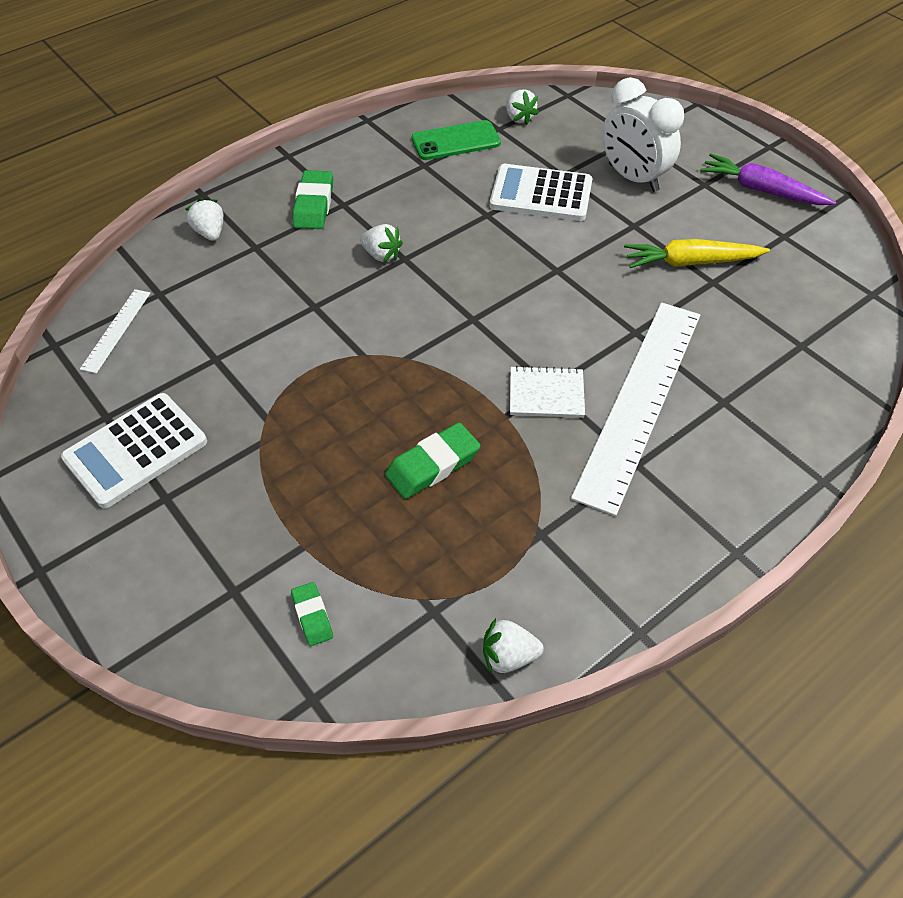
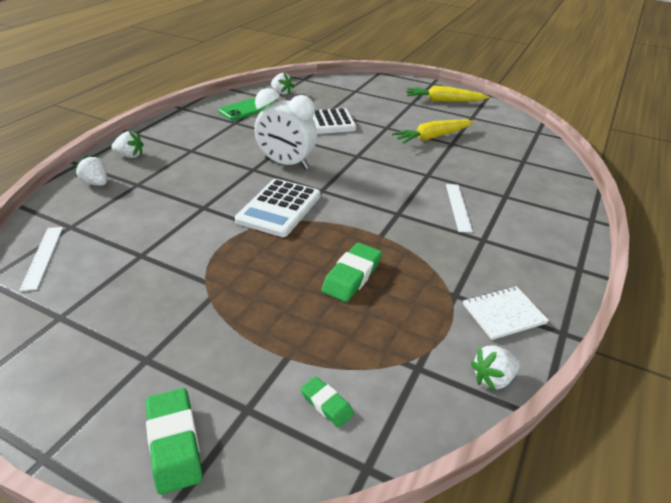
camera: 25 degrees left, 15 degrees down
white calculator [61,393,207,508] -> white calculator moved to [235,179,321,237]
green eraser [293,170,333,229] -> green eraser moved to [146,388,203,495]
white strawberry [360,224,403,262] -> white strawberry moved to [111,131,144,158]
white notebook [510,366,585,418] -> white notebook moved to [463,286,549,340]
white ruler [571,302,700,516] -> white ruler [446,184,473,233], size x0.43
white clock [602,77,684,192] -> white clock moved to [254,88,317,169]
purple carrot [700,153,836,205] -> yellow carrot [407,85,489,102]

